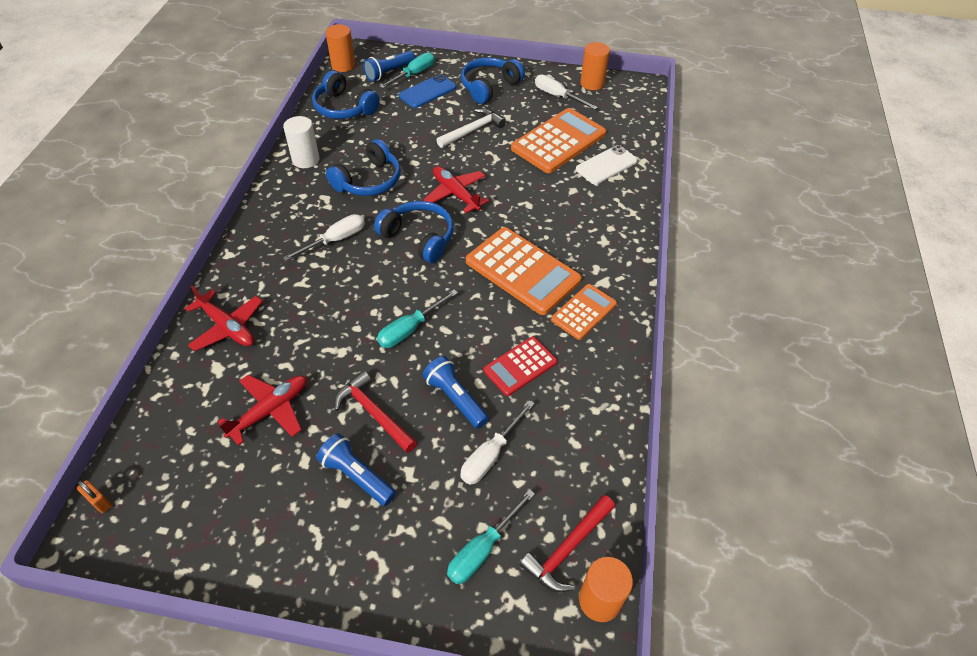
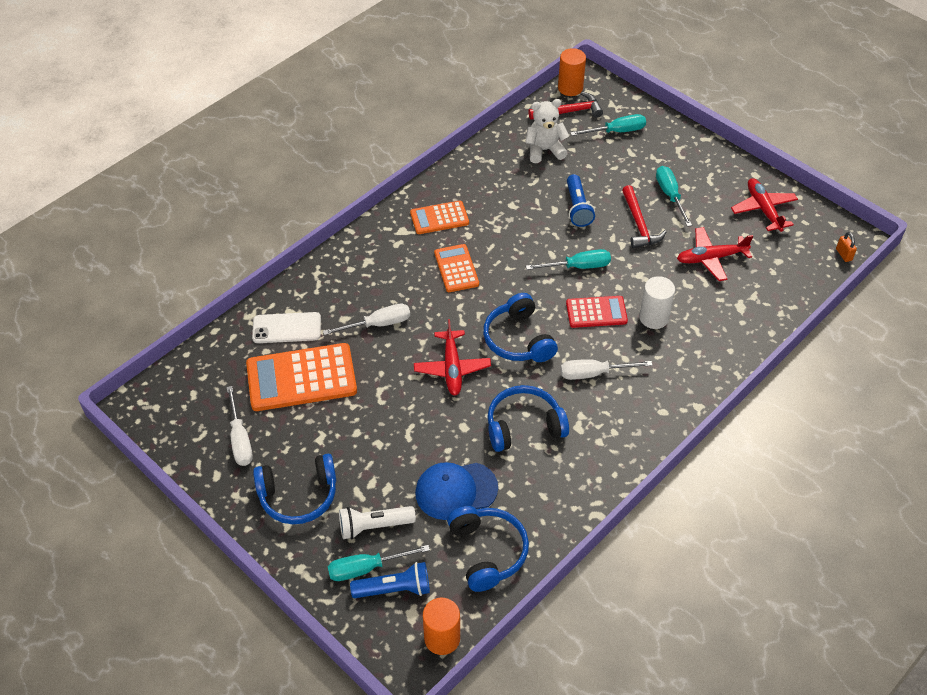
camera: 145 degrees left, 0 degrees up
red plane [185,286,263,351] -> red plane moved to [731,178,798,232]
white cylinder [283,116,319,168] -> white cylinder moved to [639,276,675,329]
blue flashlight [316,433,396,506] -> turquoise screwdriver [656,166,692,227]
blue phone [399,74,456,108] -> white flashlight [339,506,416,539]
white hammer [436,108,506,148] -> none
white screwdriver [460,400,535,485] -> white screwdriver moved to [323,304,410,335]
orange calculator [466,227,582,315] -> orange calculator [434,244,479,292], size x0.58
red calculator [483,337,557,396] -> red calculator moved to [566,296,628,328]
orange cylinder [580,42,610,90] -> none
none -> blue cap [415,462,498,520]
none -> white teddy bear [525,99,569,163]

